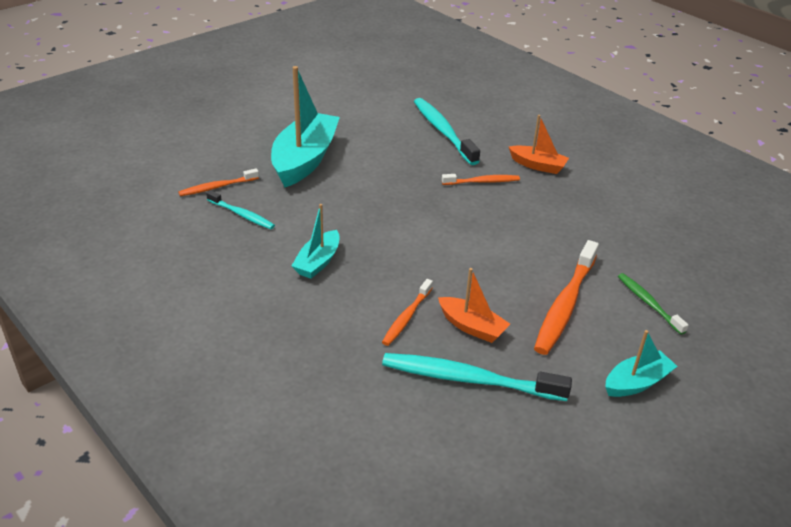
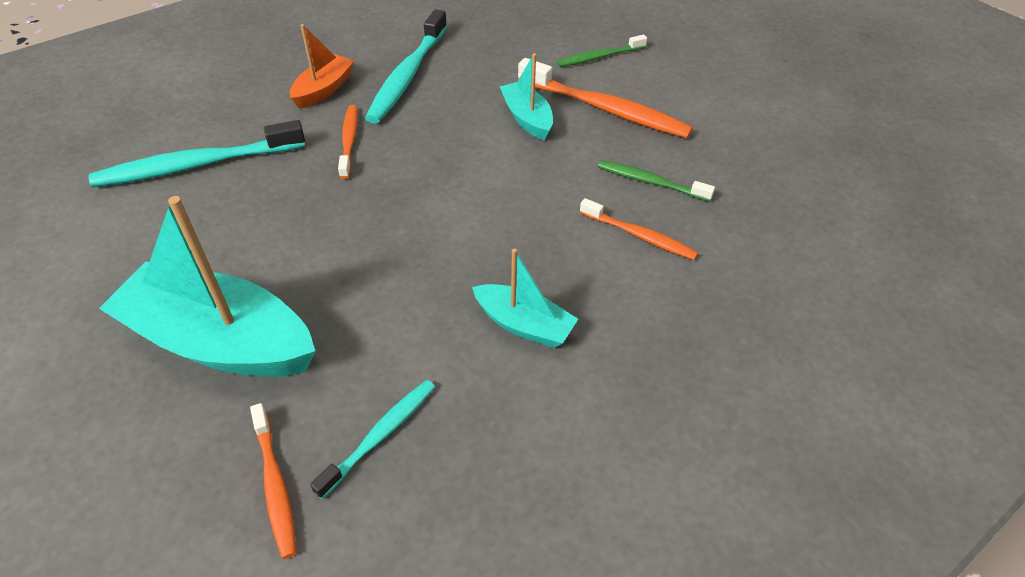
camera: 85 degrees left, 10 degrees up
turquoise toothbrush [382,353,572,401] -> turquoise toothbrush moved to [365,9,447,124]
orange boat [438,268,510,343] -> green toothbrush [598,160,715,202]
turquoise boat [605,330,678,397] -> turquoise boat moved to [500,53,553,140]

